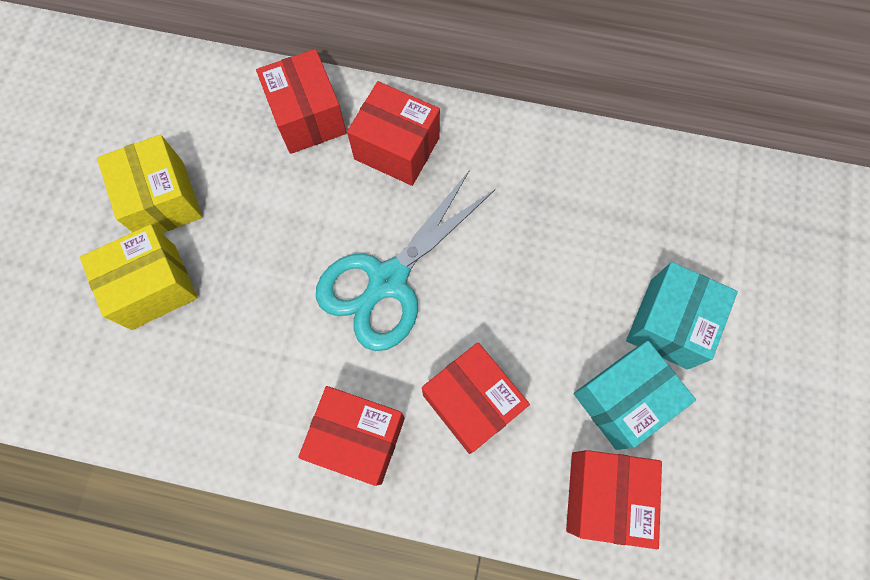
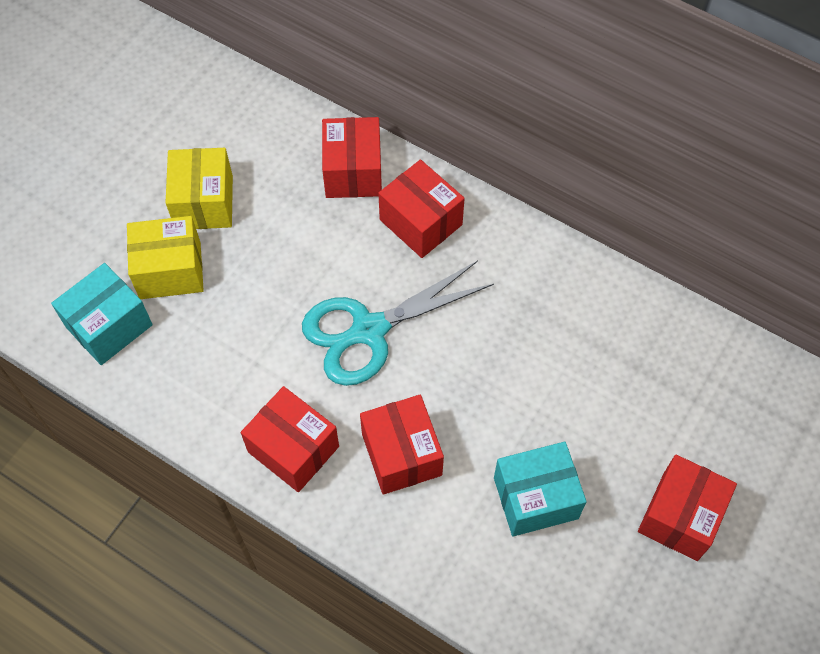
camera: 20 degrees right, 10 degrees down
red box [566,450,662,549] -> red box moved to [638,455,737,561]
turquoise box [626,262,738,370] -> turquoise box moved to [51,263,153,365]

